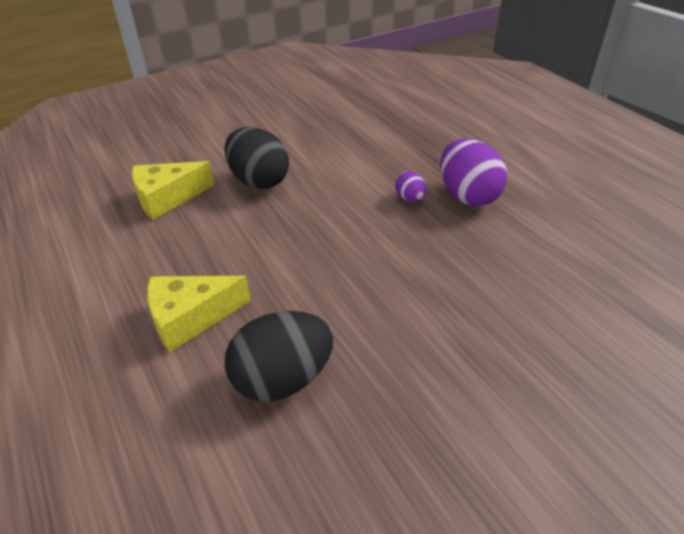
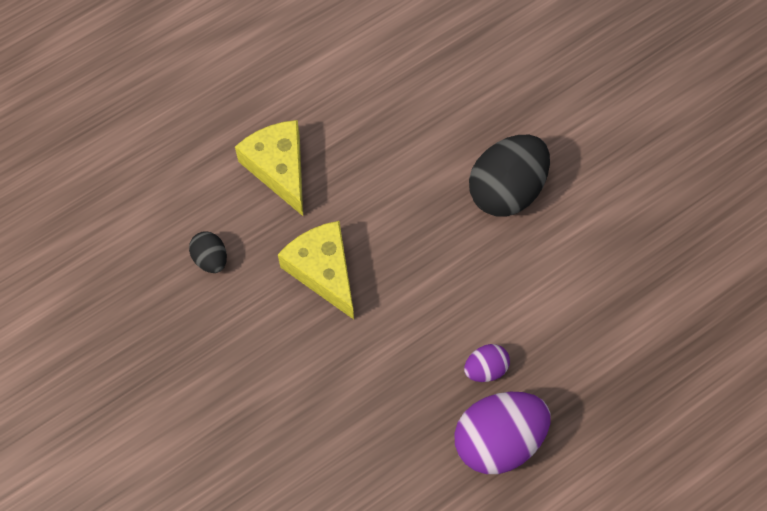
camera: 85 degrees right, 25 degrees up
yellow cheese [132,161,214,220] -> yellow cheese moved to [278,221,354,319]
black egg [224,311,334,402] -> black egg [189,231,227,273], size x0.49

